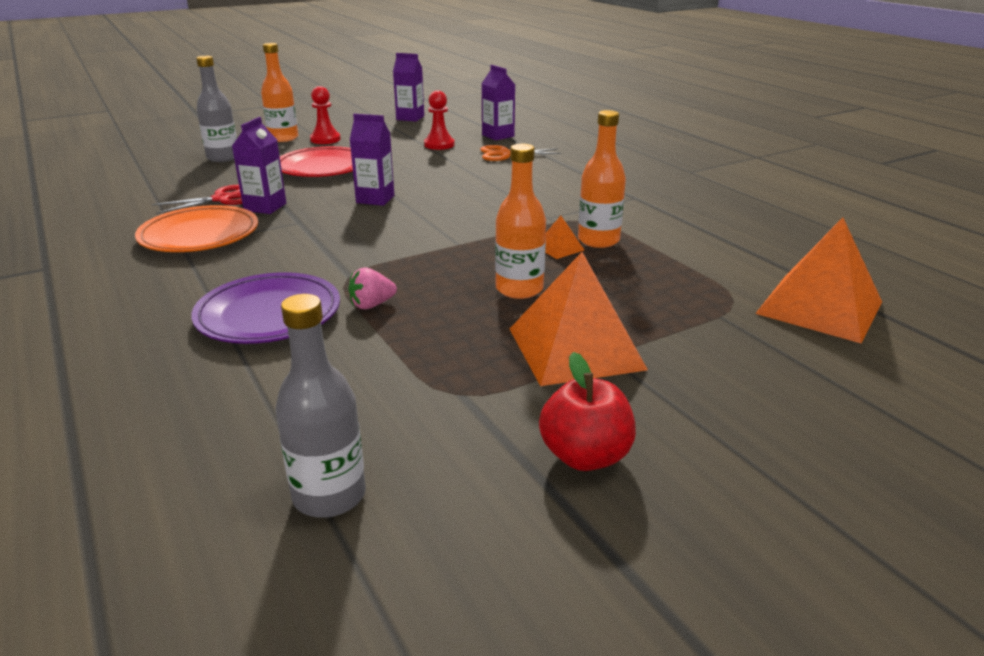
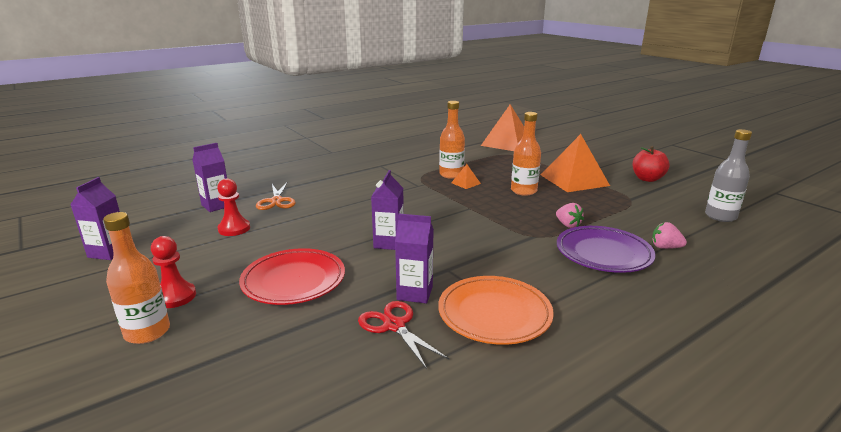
camera: 95 degrees left, 5 degrees down
grey bottle [196,56,237,162] -> none
none -> pink strawberry [652,222,687,249]

